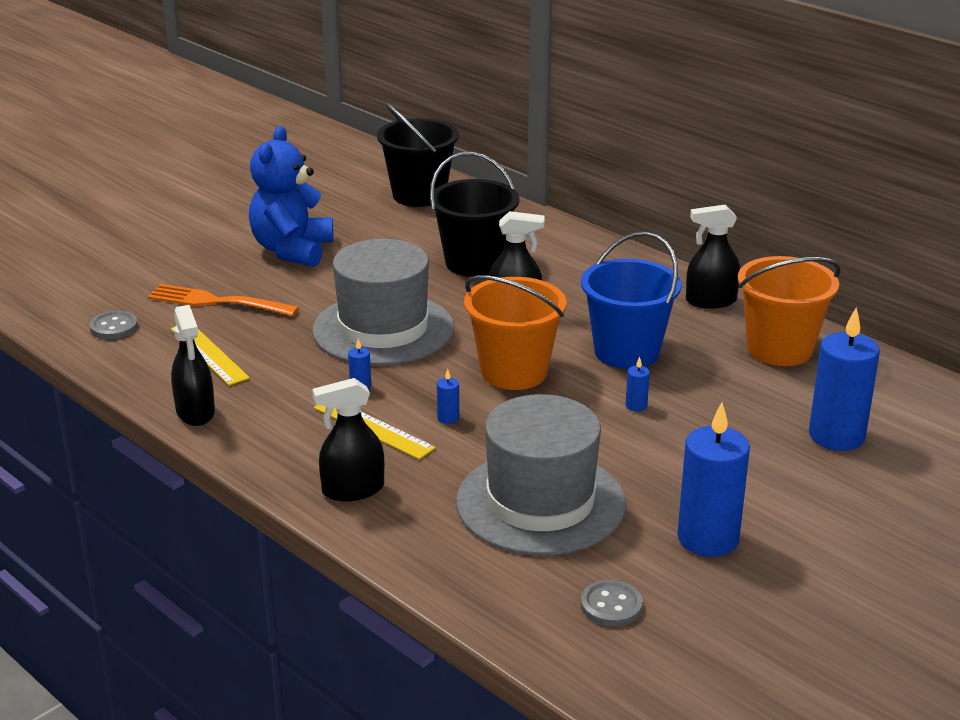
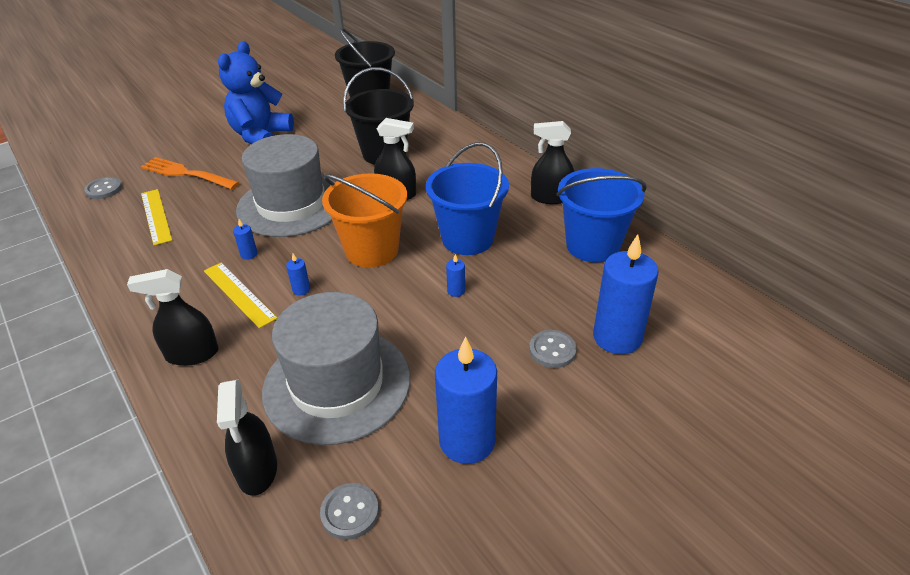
camera: 10 degrees right, 10 degrees up
black spray bottle [171,305,215,426] -> black spray bottle moved to [217,380,277,496]
orange bucket [738,256,840,366] -> blue bucket [557,168,647,263]
none -> grey button [529,330,577,368]

